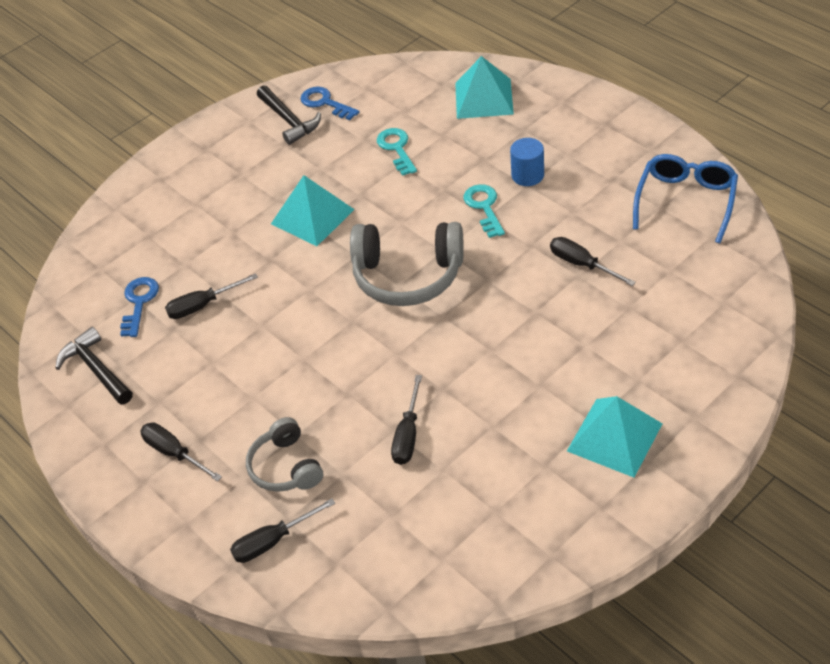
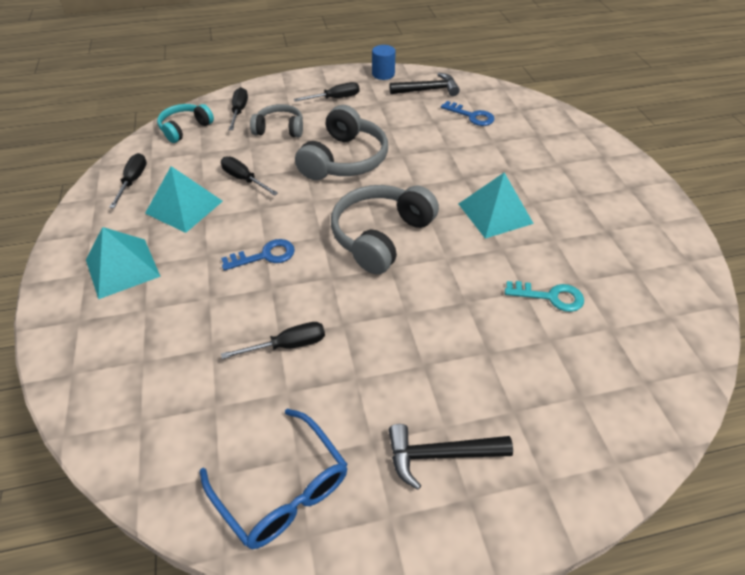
camera: 115 degrees right, 0 degrees up
black screwdriver [165,273,258,319] -> black screwdriver moved to [109,153,147,208]
black hammer [257,85,321,145] -> black hammer moved to [389,424,513,490]
blue key [301,87,360,120] -> blue key moved to [221,239,295,271]
turquoise pyramid [455,56,514,119] -> turquoise pyramid moved to [145,166,223,233]
turquoise key [464,184,505,238] -> none
blue cylinder [510,138,544,186] -> blue cylinder moved to [372,45,396,80]
none -> turquoise headphones [157,104,214,143]
none -> grey headphones [295,105,388,180]

